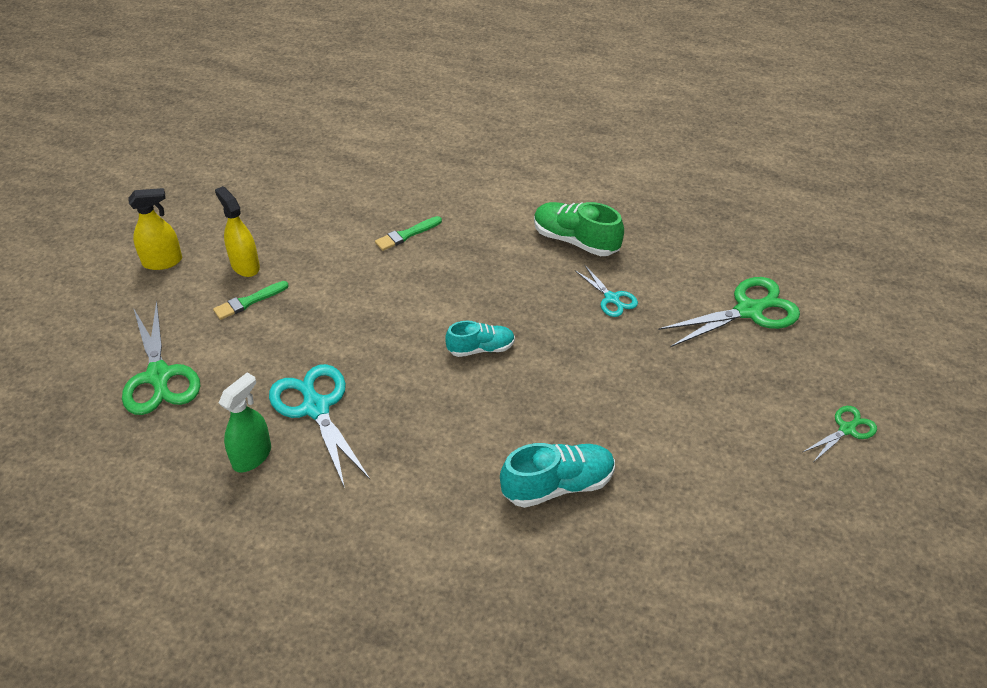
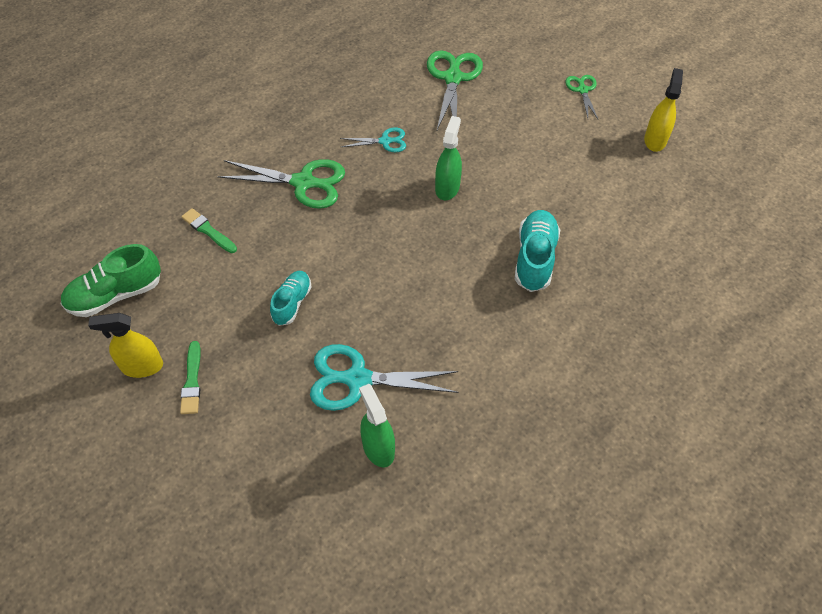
camera: 60 degrees left, 10 degrees up
green scissors [122,300,200,415] -> green scissors moved to [218,159,345,209]
yellow spray bottle [128,188,182,270] -> yellow spray bottle moved to [644,68,683,152]
green brush [375,216,442,251] -> green brush turned 135 degrees clockwise [181,208,237,253]
turquoise shoe [445,321,515,357] -> turquoise shoe moved to [270,271,312,326]
green shoe [534,202,624,256] -> green shoe moved to [61,244,161,317]
none -> green spray bottle [435,116,462,200]

